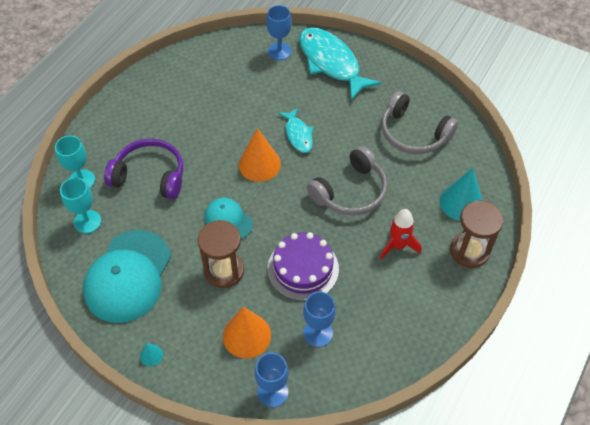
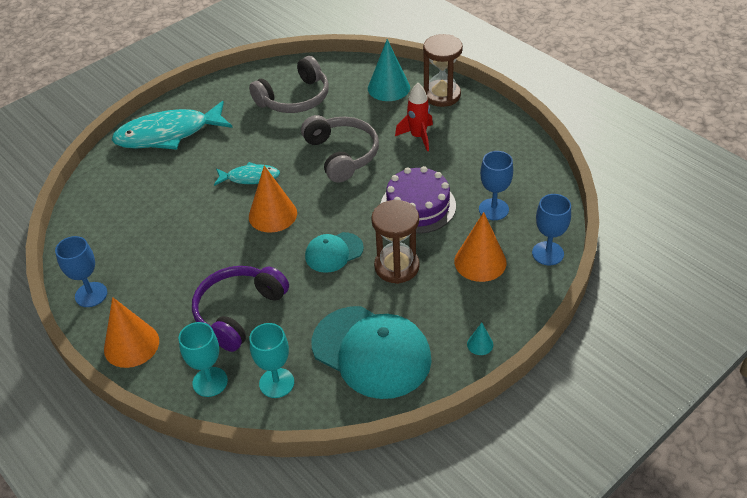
camera: 70 degrees left, 10 degrees down
blue goblet [266,5,292,60] -> blue goblet moved to [55,236,107,307]
none -> orange cone [104,297,159,368]

